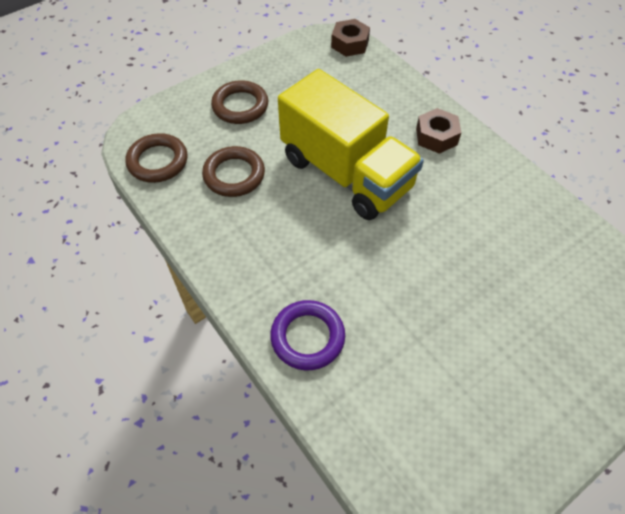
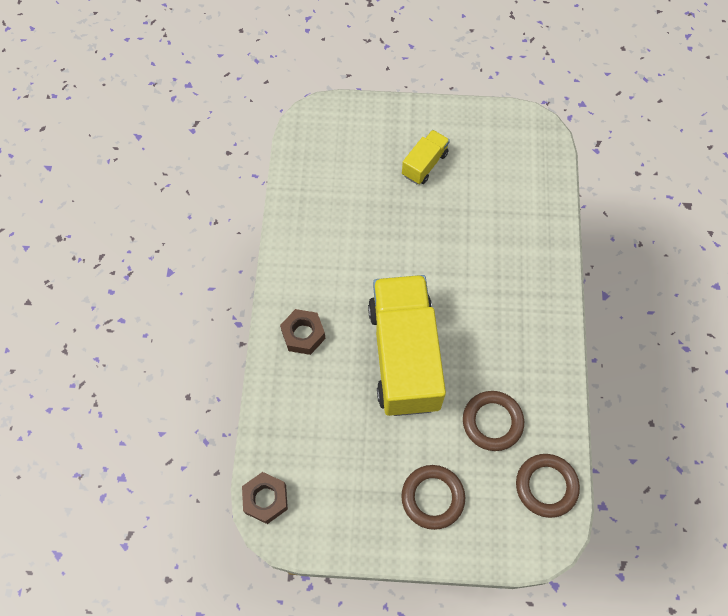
camera: 140 degrees left, 10 degrees up
purple ring [270,300,345,371] -> none
none -> yellow truck [402,130,450,184]

